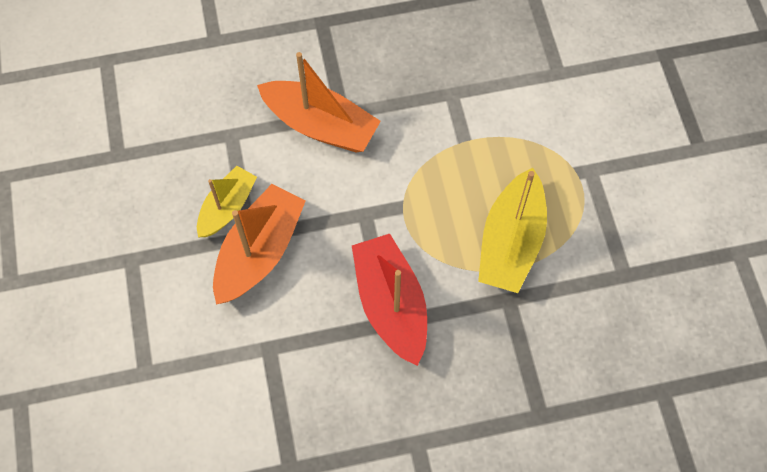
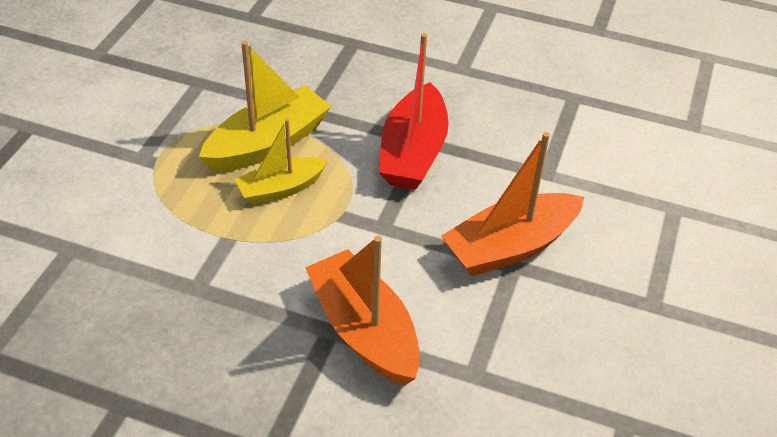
camera: 150 degrees left, 20 degrees down
yellow boat [197,166,257,237] -> yellow boat moved to [234,119,328,205]

